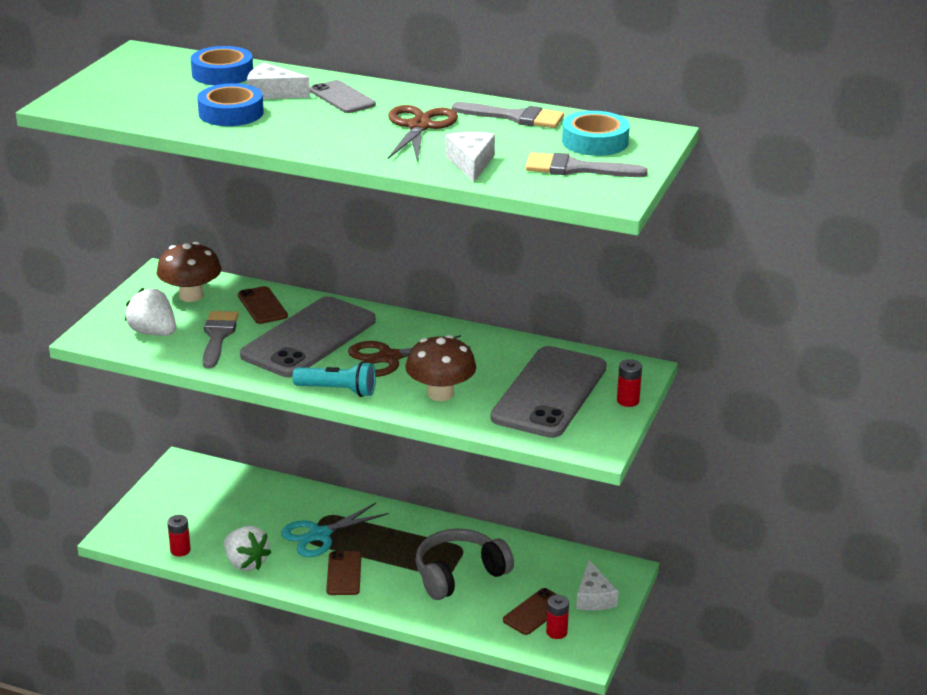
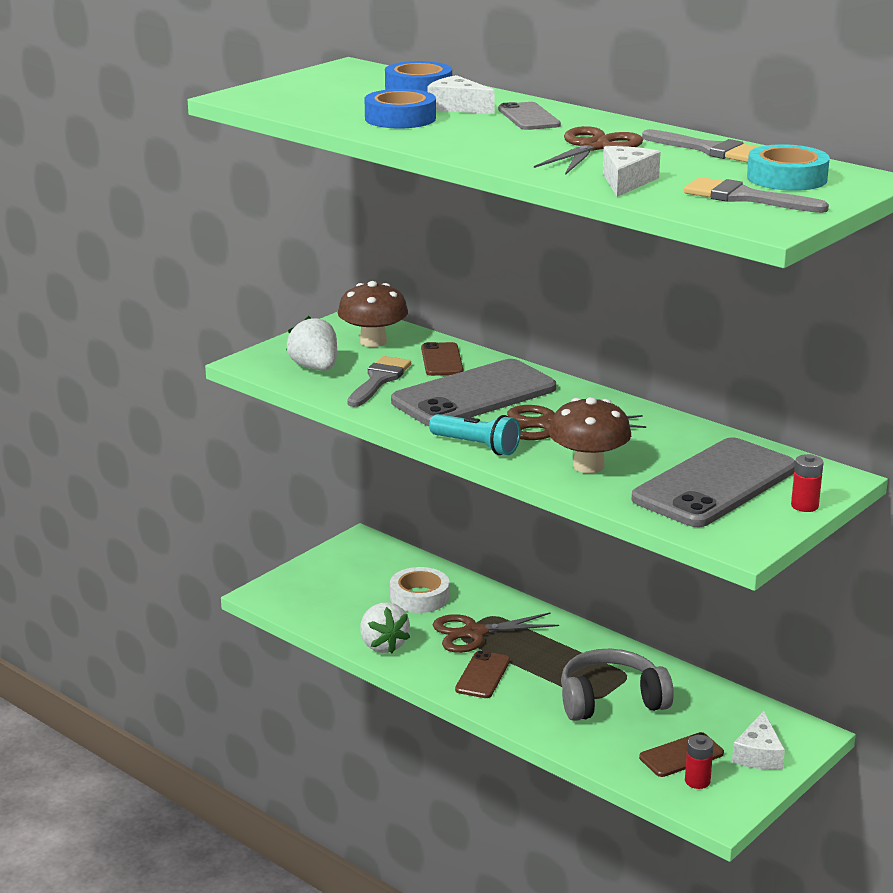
camera: 20 degrees right, 5 degrees down
red battery [167,515,191,556] -> none
turquoise scissors [281,503,389,557] -> brown scissors [433,612,559,653]
none -> white tape [390,567,450,613]

